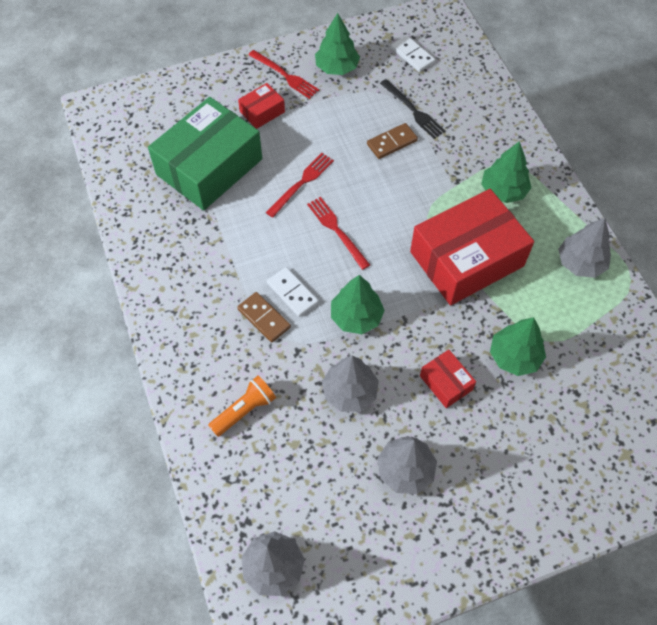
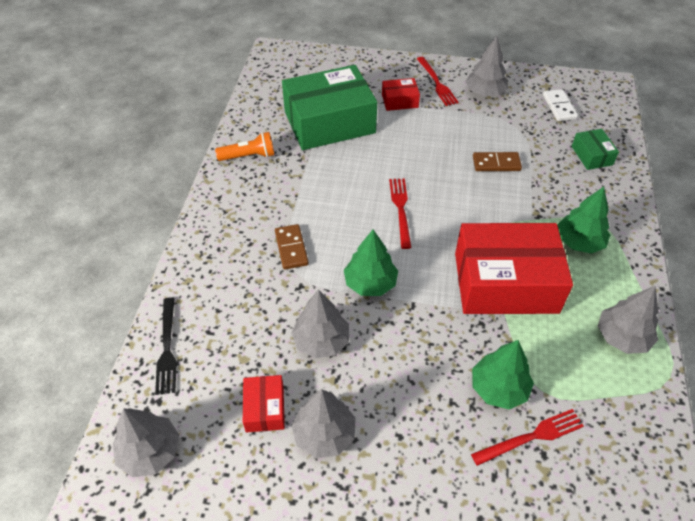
camera: 30 degrees right, 10 degrees down
orange flashlight [208,376,276,437] -> orange flashlight moved to [215,132,274,161]
red fork [266,153,334,218] -> red fork moved to [471,409,584,466]
white domino [267,267,318,317] -> none
green tree [315,13,360,75] -> grey tree [466,36,508,96]
black fork [380,79,446,139] -> black fork moved to [155,297,177,395]
red box [420,350,476,408] -> red box moved to [243,375,285,433]
none -> green box [572,129,619,170]

